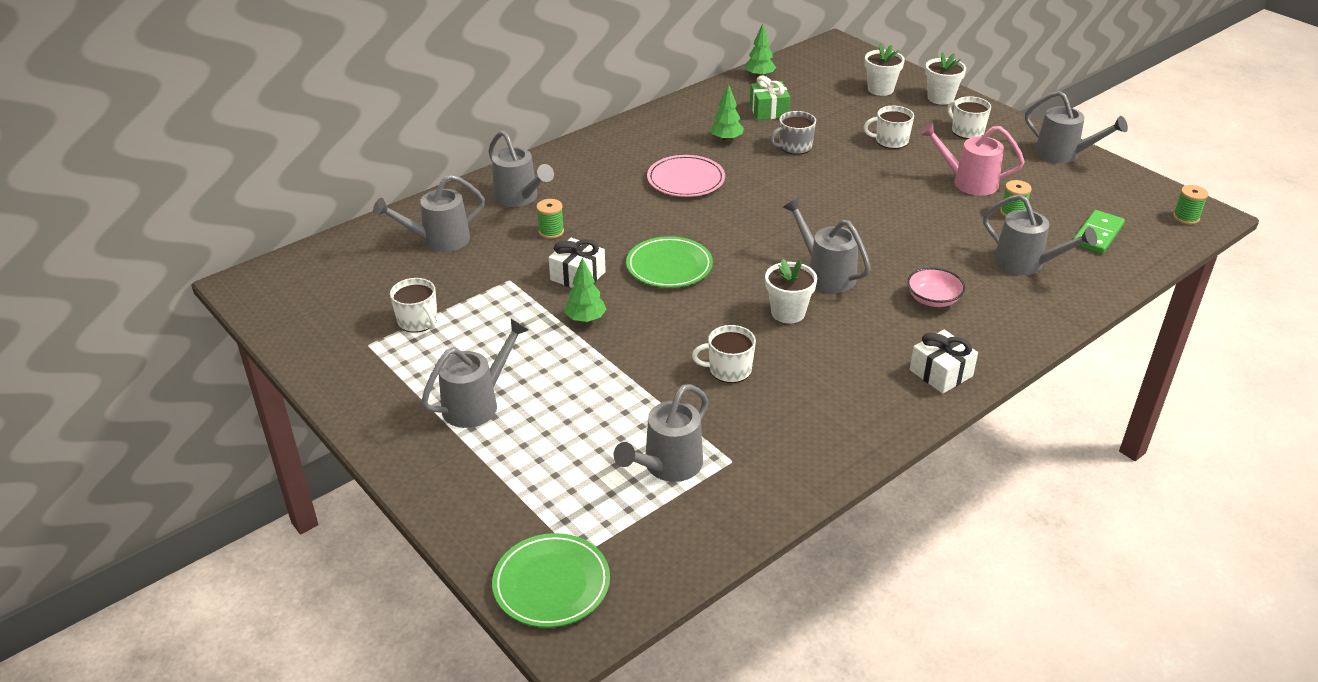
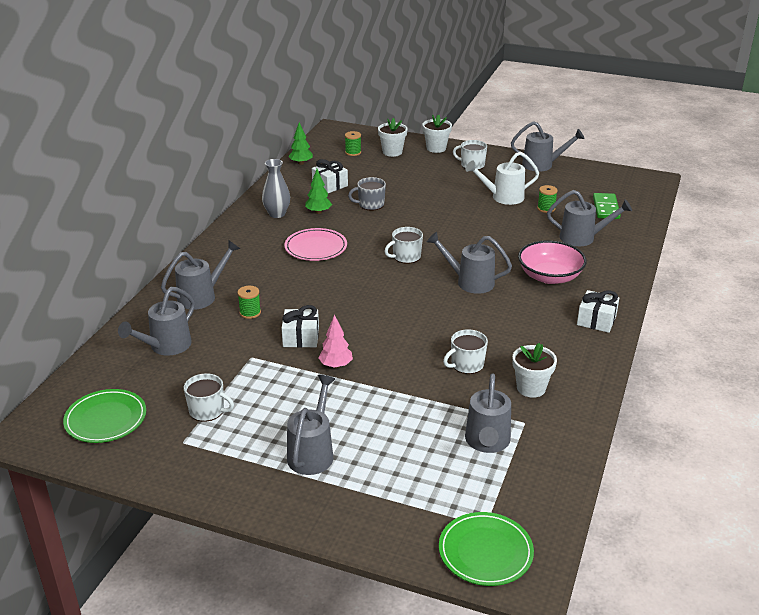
camera: 30 degrees left, 5 degrees down
grey watering can [489,131,554,207] -> grey watering can turned 60 degrees counterclockwise [161,240,240,310]
green tree [564,258,606,323] -> pink tree [319,315,353,368]
green plate [626,236,713,288] -> green plate moved to [63,389,146,443]
green gift [750,75,790,120] -> white gift [312,159,348,193]
white flower pot [765,259,817,323] -> white flower pot moved to [513,343,557,398]
grey mug [770,111,816,155] -> grey mug turned 45 degrees clockwise [348,177,386,210]
white mug [864,106,914,149] -> white mug moved to [384,227,423,264]
pink bowl [907,268,965,307] -> pink bowl [518,241,587,284], size x1.61
pink watering can [920,122,1025,196] -> white watering can [465,152,539,205]
green spool [1173,185,1208,224] -> green spool moved to [345,131,361,156]
none -> grey vase [262,159,290,218]

